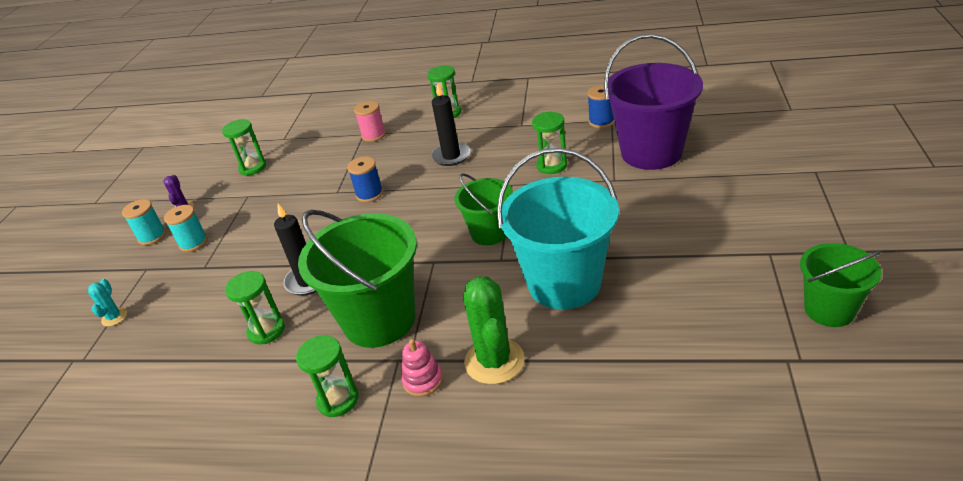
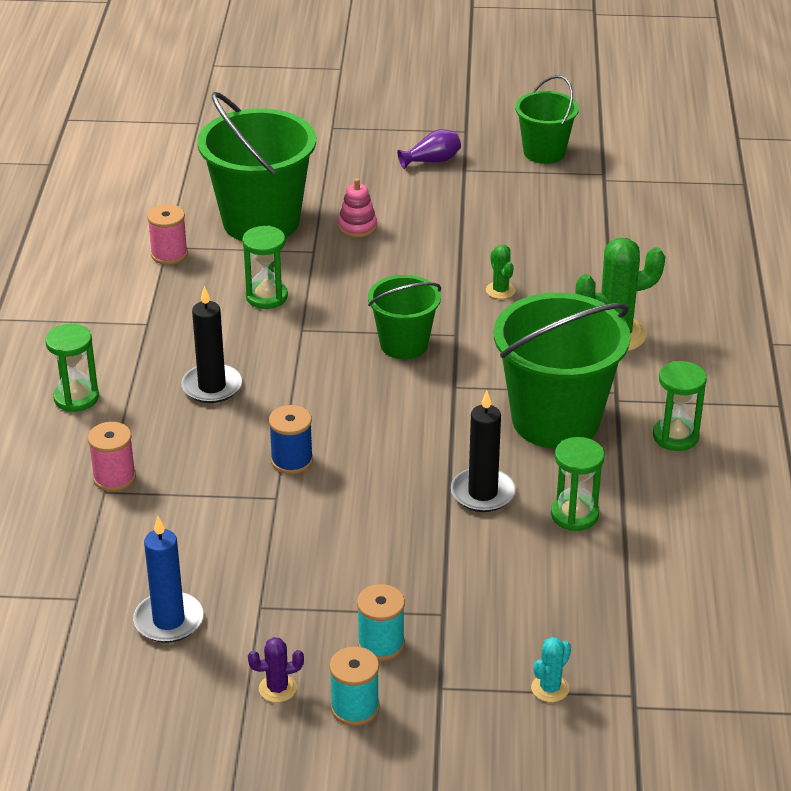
camera: 100 degrees left, 0 degrees up
turquoise cactus [88,279,127,326] -> turquoise cactus turned 45 degrees counterclockwise [531,637,571,702]
green hourglass [222,119,266,176] -> blue candle [133,516,203,643]
pink stacking toy [401,339,443,397] -> pink stacking toy moved to [338,178,377,238]
turquoise bucket [497,148,619,310] -> green cactus [486,245,516,299]
blue spool [587,85,615,128] -> pink spool [147,204,188,265]
purple bucket [604,34,703,170] -> green bucket [197,92,316,241]
none -> purple vase [397,129,461,169]

